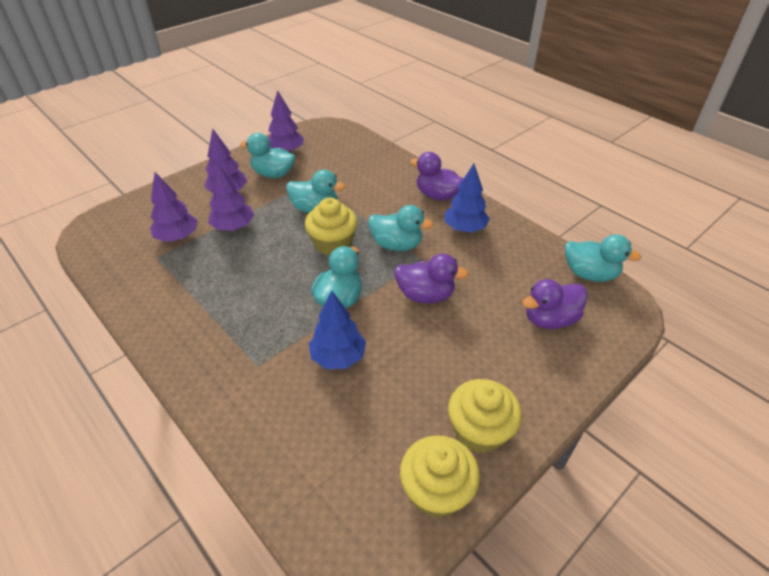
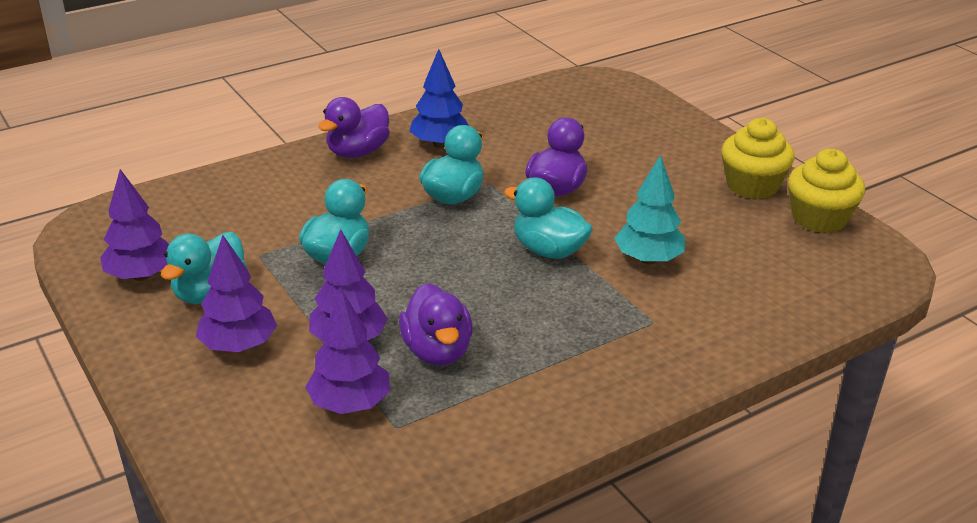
camera: 80 degrees left, 10 degrees down
yellow cupcake [305,198,357,256] -> none
blue tree [309,291,366,369] -> turquoise tree [614,155,685,264]
purple duck [522,279,587,329] -> purple duck moved to [399,283,473,366]
turquoise duck [565,234,641,282] -> none

